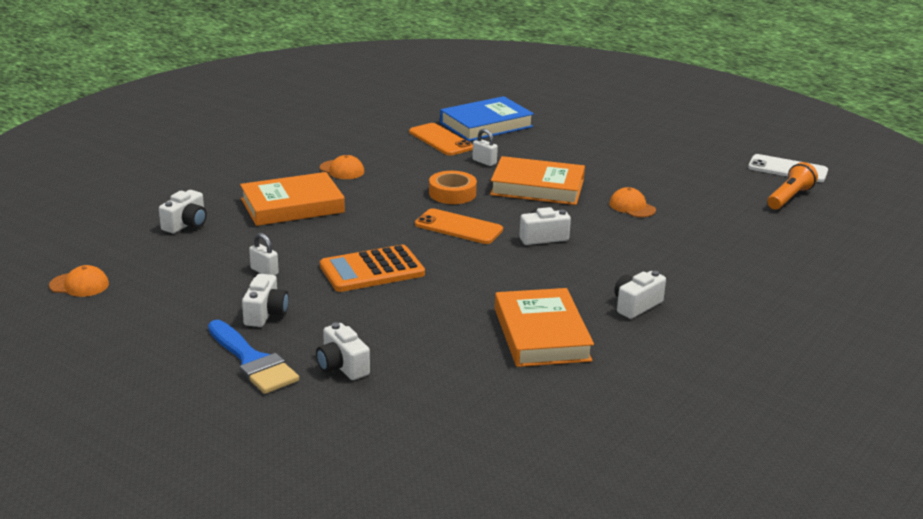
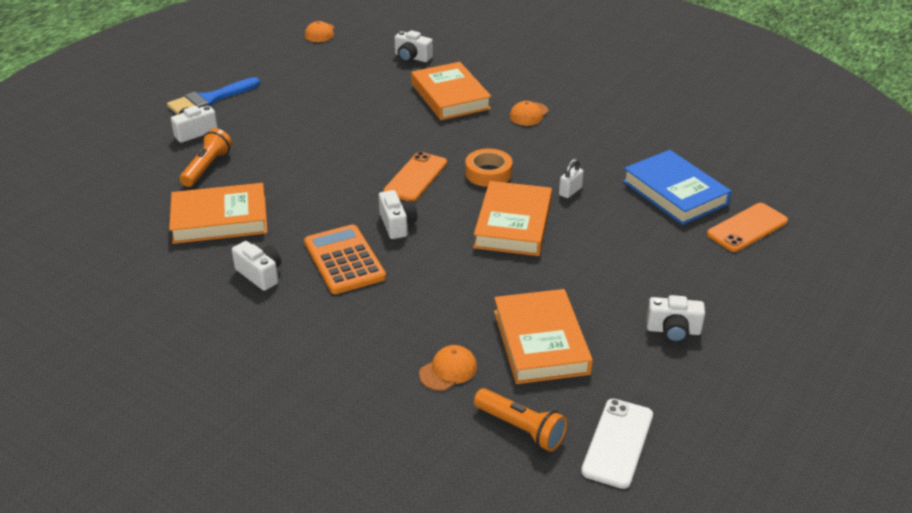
camera: 90 degrees right, 10 degrees up
white camera [242,274,289,327] -> white camera moved to [646,295,705,343]
white padlock [249,233,279,275] -> none
orange calculator [320,245,425,292] -> orange calculator moved to [304,224,386,294]
orange phone [409,123,473,156] -> orange phone moved to [707,203,788,252]
orange cap [609,187,656,217] -> orange cap moved to [419,345,477,391]
none -> orange flashlight [180,128,232,187]
none -> orange book [494,289,593,384]

